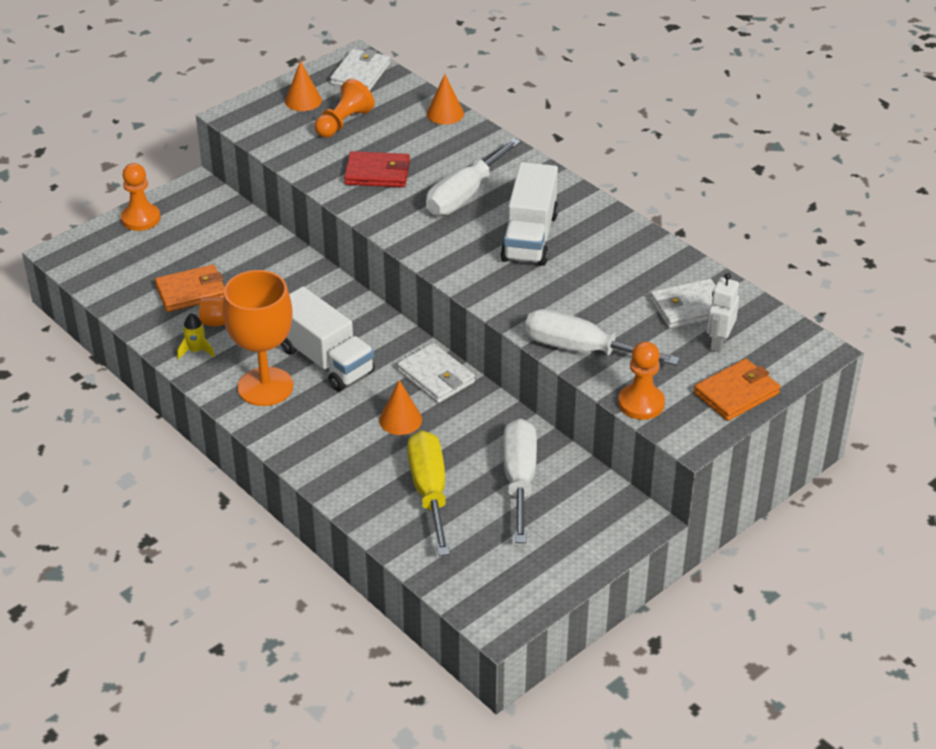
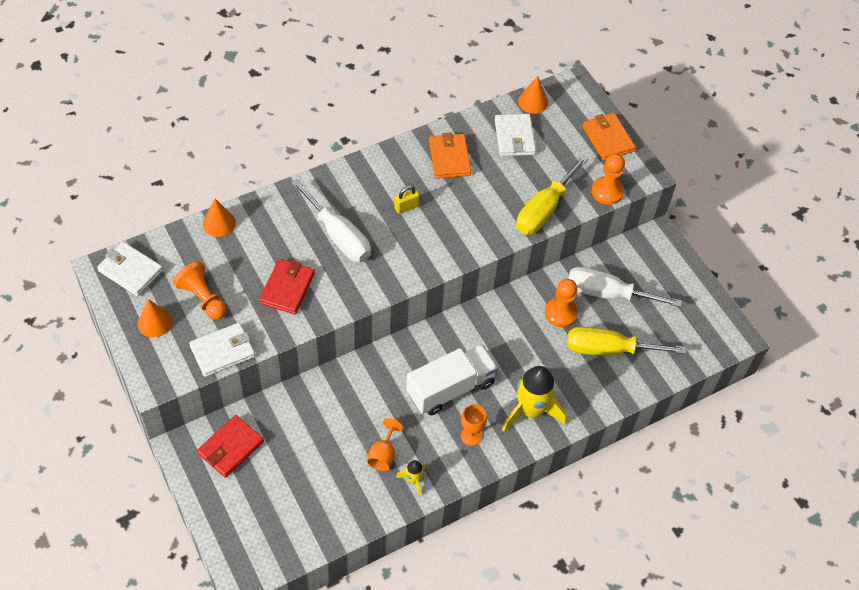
camera: 80 degrees left, 15 degrees up
orange pawn [121,163,160,231] -> orange pawn moved to [545,279,578,328]
orange wallet [155,265,225,312] -> orange wallet moved to [429,133,471,178]
orange goblet [223,270,293,406] -> orange goblet [461,404,487,446], size x0.46
orange cone [379,380,422,435] -> orange cone moved to [518,76,548,114]
white wallet [397,343,475,403] -> white wallet moved to [189,322,255,377]
white truck [501,162,558,266] -> yellow padlock [394,186,420,214]
white screwdriver [525,309,680,366] -> yellow screwdriver [516,155,589,235]
white robot [706,273,739,353] -> none
none -> red wallet [197,415,264,478]
none -> yellow rocket [502,366,566,431]

